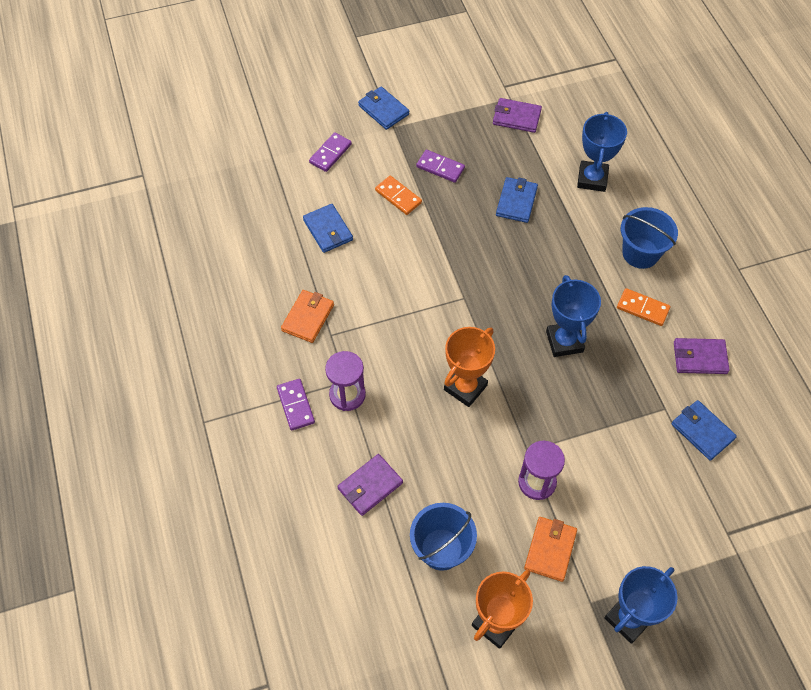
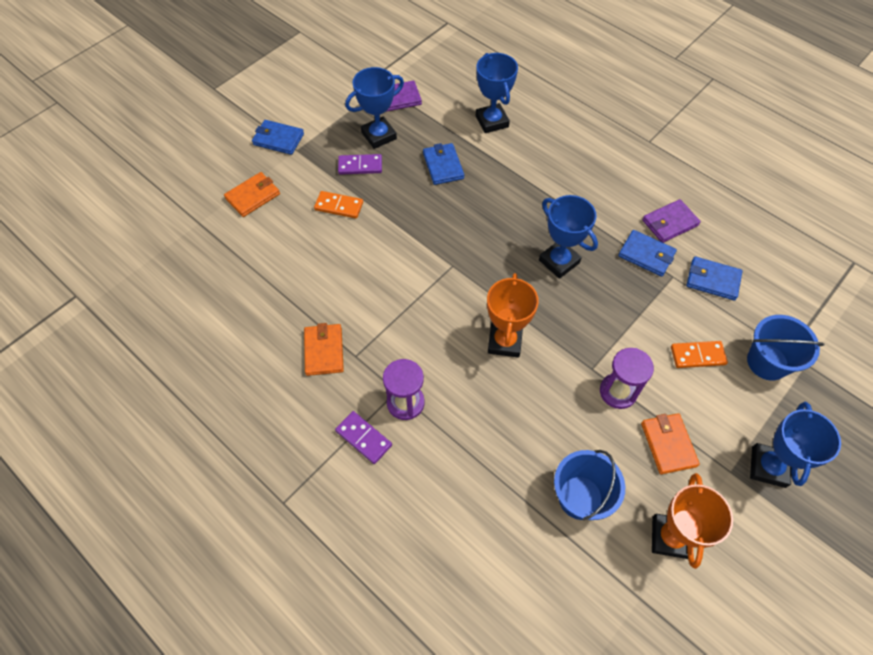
camera: 30 degrees left, 0 degrees up
blue wallet [303,204,353,253] -> blue wallet moved to [618,230,677,277]
purple domino [309,132,352,172] -> orange wallet [224,172,280,217]
purple wallet [338,454,403,516] -> none
orange domino [617,288,670,326] -> orange domino moved to [671,341,728,368]
blue bucket [621,207,678,269] -> blue bucket moved to [747,315,824,381]
none -> blue trophy [345,67,404,149]

